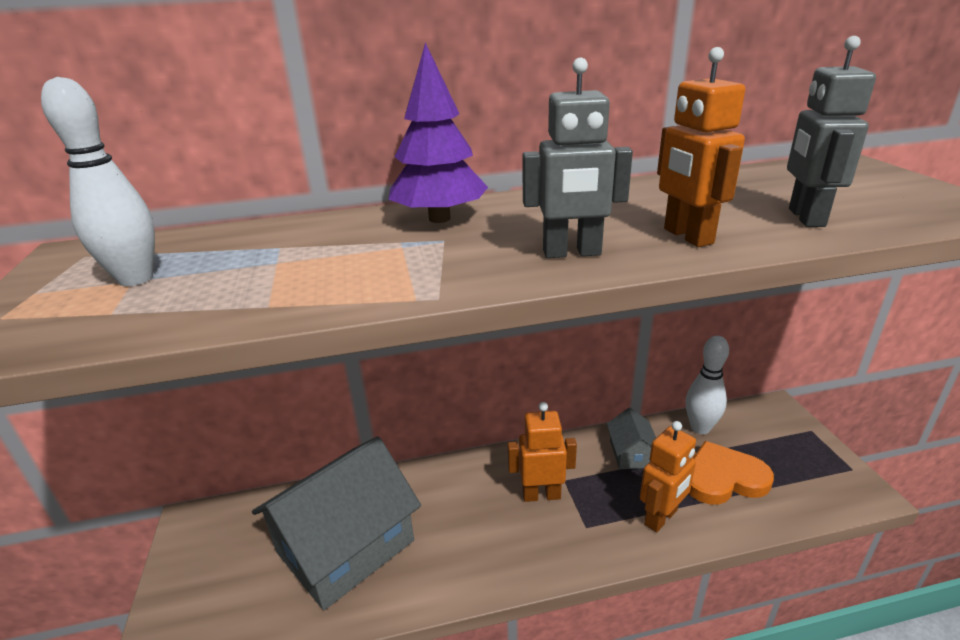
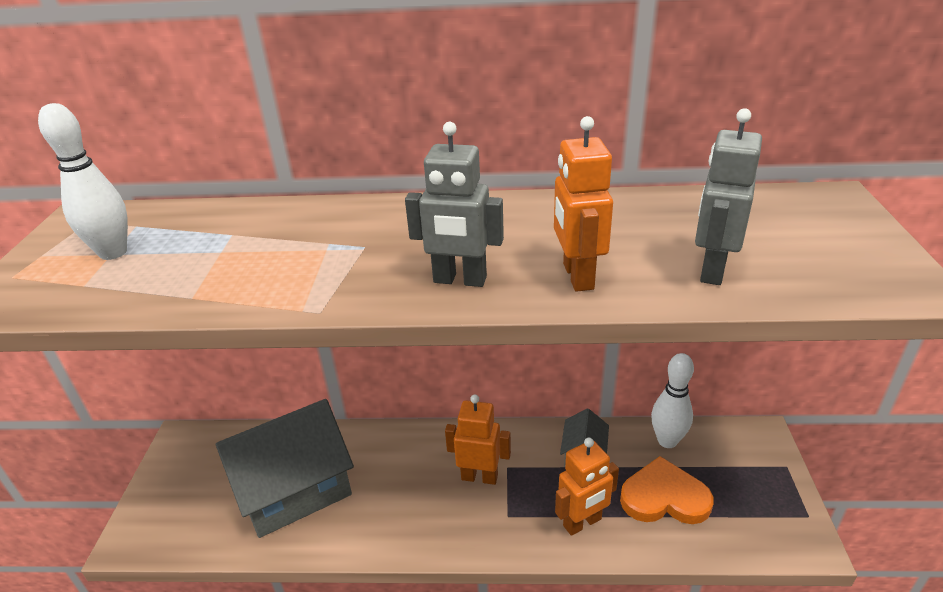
camera: 15 degrees right, 5 degrees up
purple tree [388,42,488,223] -> none

